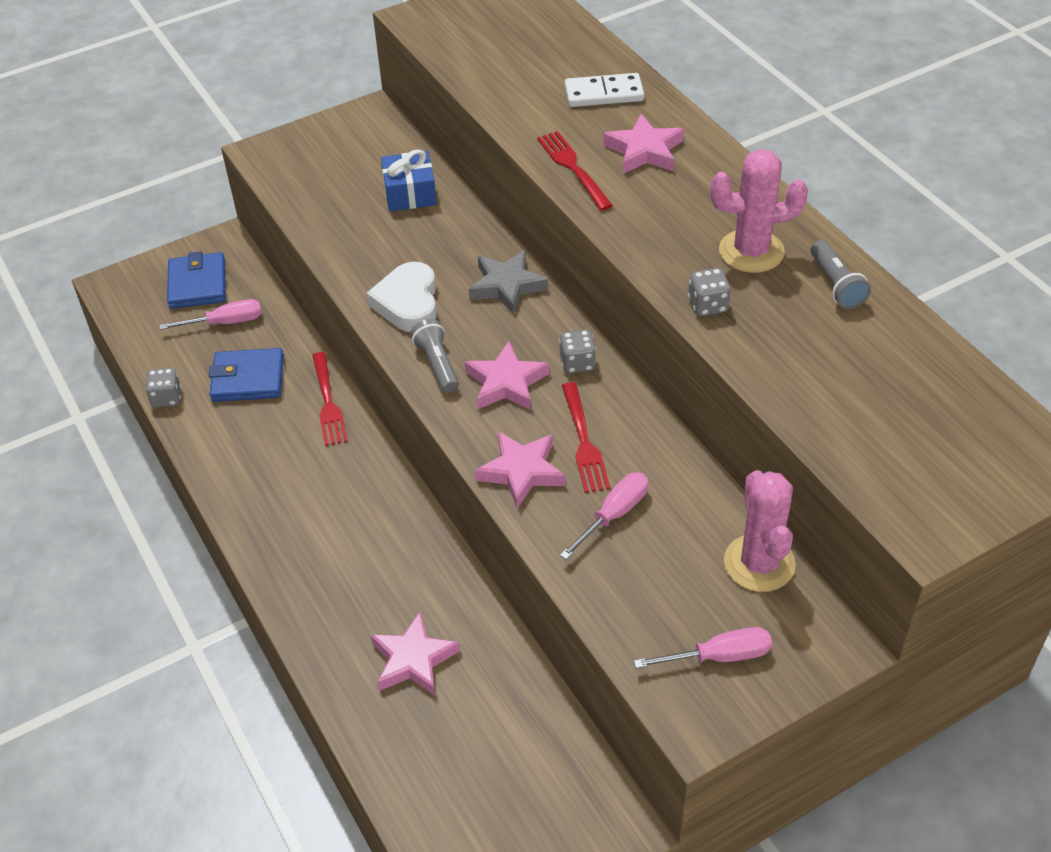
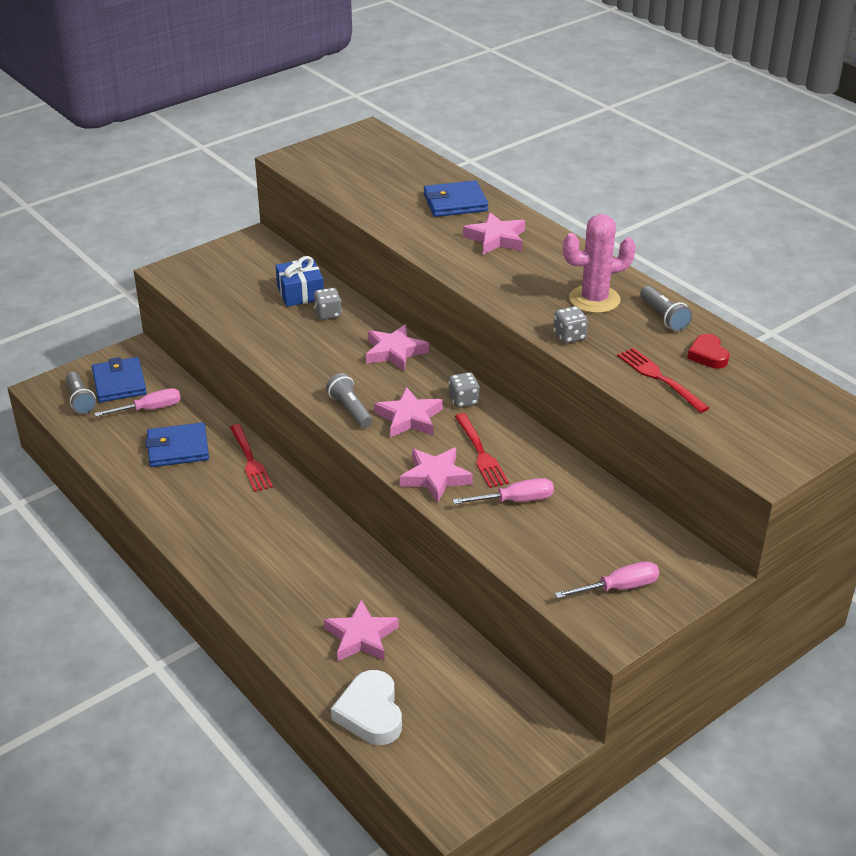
camera: 10 degrees left, 10 degrees down
grey dice [145,368,181,407] -> grey dice moved to [314,288,342,320]
white heart [366,262,437,332] -> white heart moved to [331,670,402,745]
grey star [469,250,548,314] -> pink star [366,324,429,371]
red fork [537,131,613,211] -> red fork moved to [617,348,709,413]
pink screwdriver [560,472,649,560] -> pink screwdriver turned 45 degrees clockwise [453,478,554,504]
white domino [565,73,644,107] -> blue wallet [424,180,488,217]
pink cactus [724,470,796,592] -> none
none -> grey flashlight [66,372,96,414]
none -> red heart [687,334,730,369]

